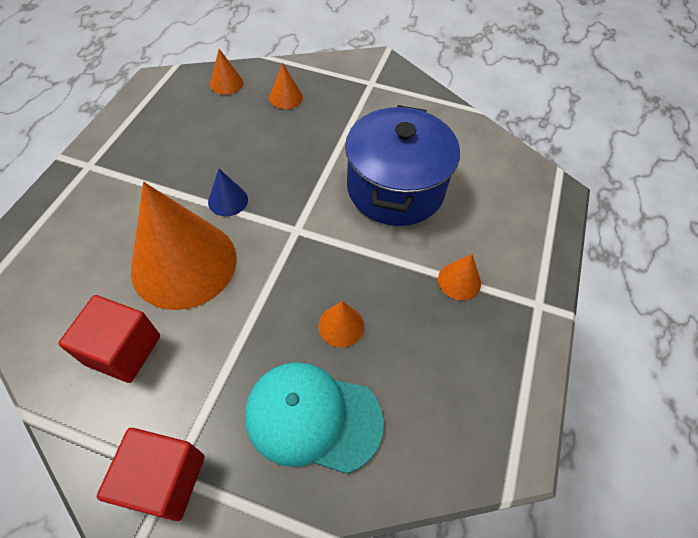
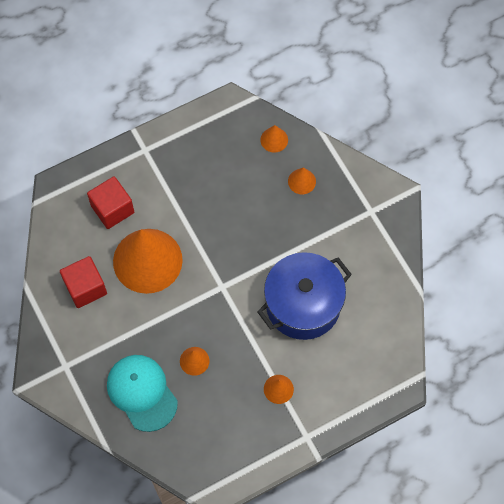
camera: 45 degrees right, 10 degrees up
red cube [97,428,205,521] -> red cube moved to [87,176,134,229]
blue cone [208,169,248,216] -> none

